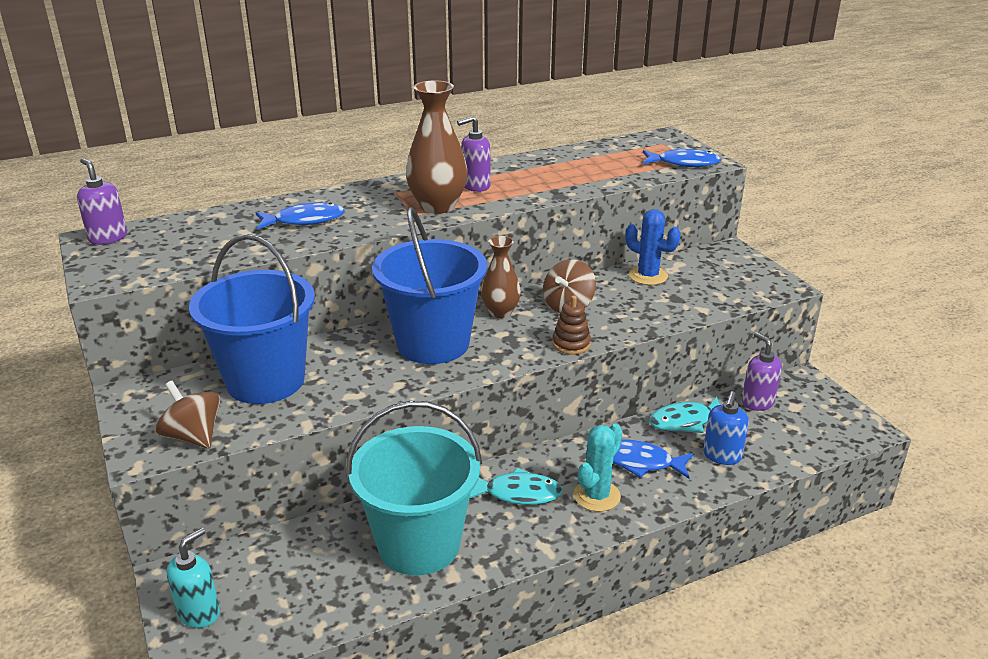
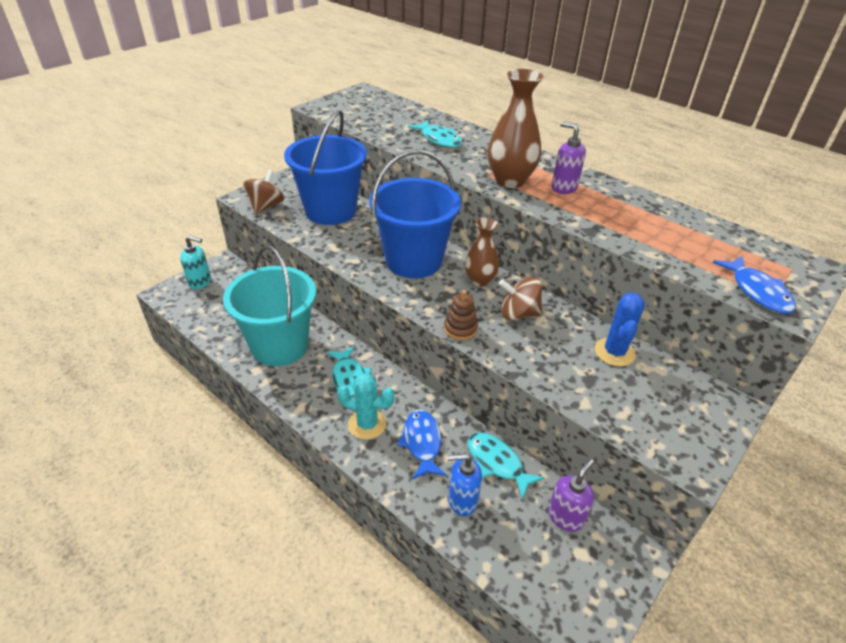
camera: 65 degrees right, 10 degrees up
purple soap dispenser [77,158,127,245] -> none
blue fish [256,202,345,230] -> turquoise fish [408,120,462,148]

